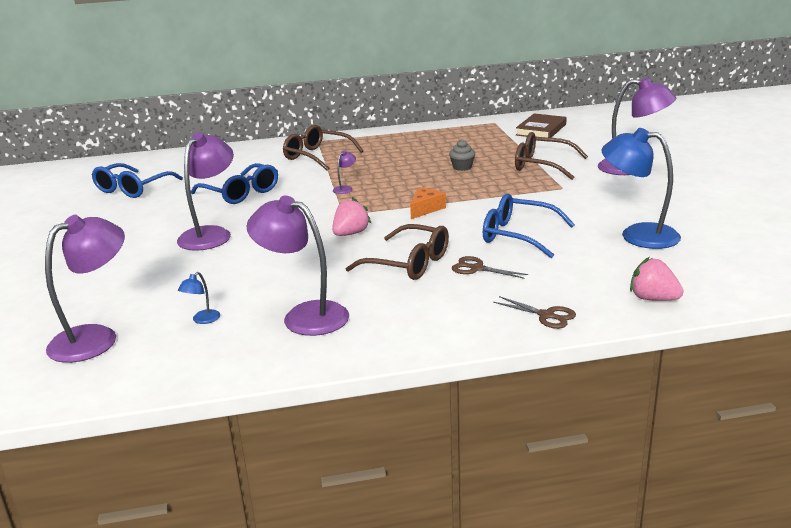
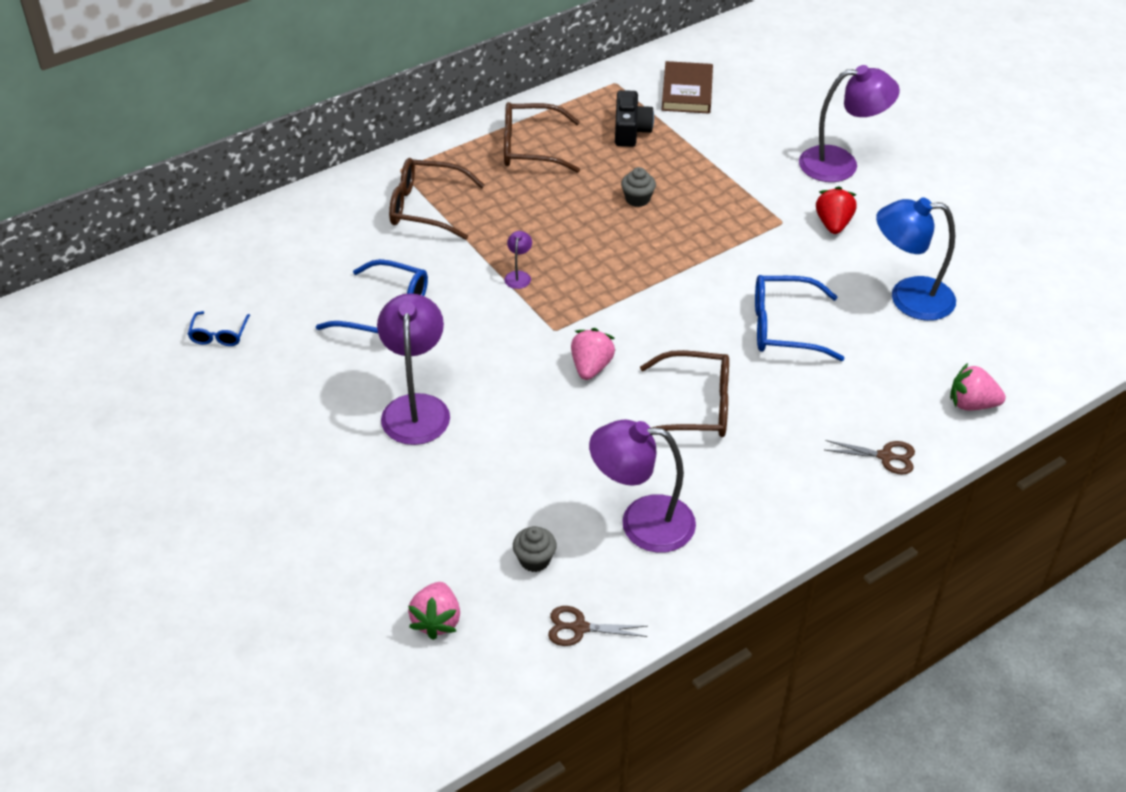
camera: 25 degrees left, 20 degrees up
purple lamp [45,215,125,363] -> pink strawberry [408,582,460,640]
blue glasses [92,163,183,198] -> blue glasses [188,311,250,346], size x0.54
blue lamp [178,272,220,324] -> grey cupcake [513,526,557,572]
orange cheese [410,188,446,219] -> none
brown scissors [452,256,528,279] -> brown scissors moved to [548,606,648,646]
brown glasses [515,132,588,180] -> brown glasses moved to [504,102,580,173]
none -> black camera [615,90,654,147]
none -> red strawberry [816,186,857,234]

